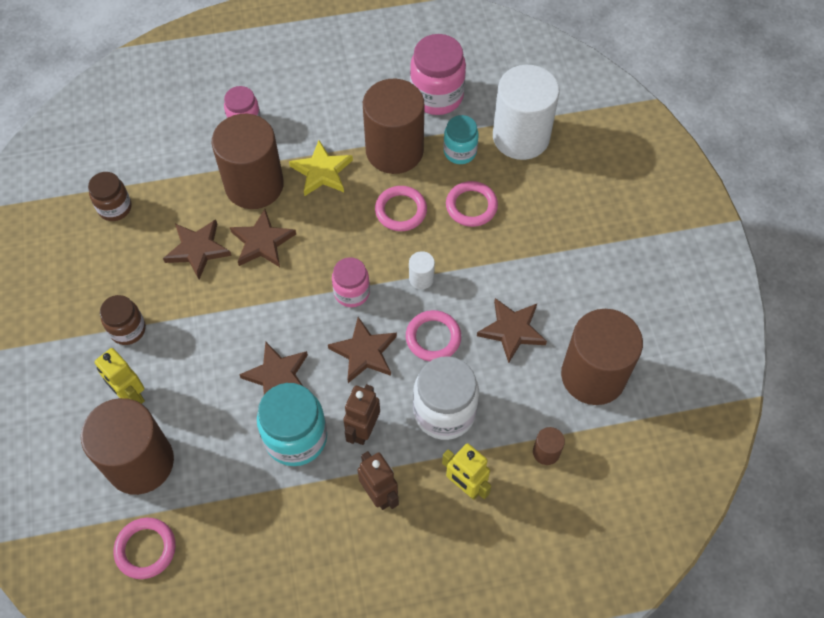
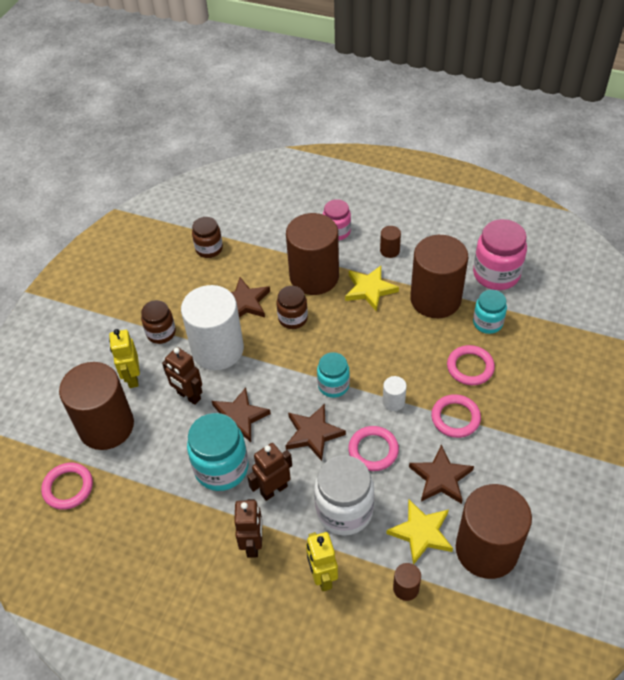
camera: 35 degrees right, 10 degrees down
brown star [230,209,296,267] -> brown jar [276,286,308,329]
pink jar [332,257,370,307] -> turquoise jar [317,352,350,398]
pink ring [375,186,427,231] -> pink ring moved to [431,394,481,438]
white cylinder [493,65,559,160] -> white cylinder moved to [181,285,244,370]
none -> brown robot [162,347,202,405]
none -> brown cylinder [380,226,401,258]
none -> yellow star [386,500,453,564]

